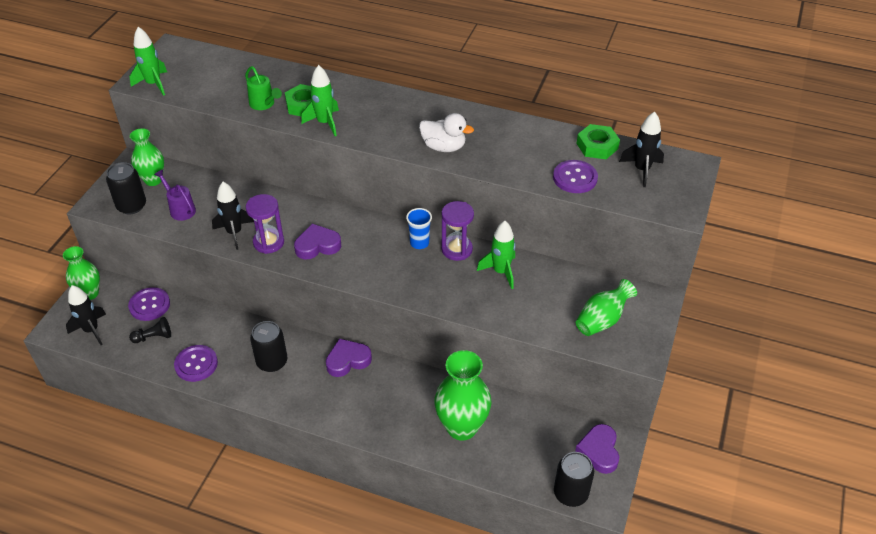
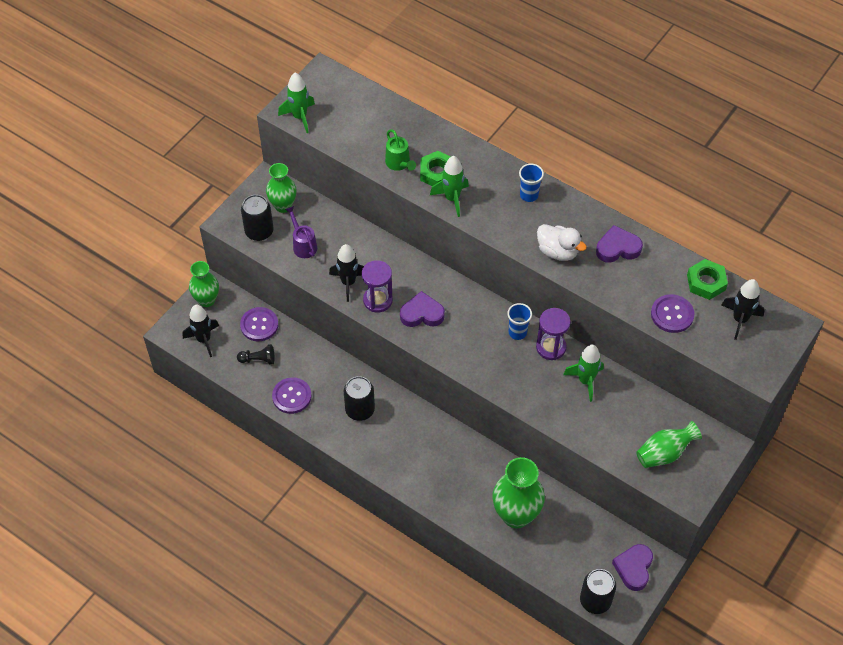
camera: 15 degrees right, 10 degrees up
purple heart [326,339,372,377] -> purple heart moved to [596,225,643,263]
none -> blue cup [519,163,544,202]

